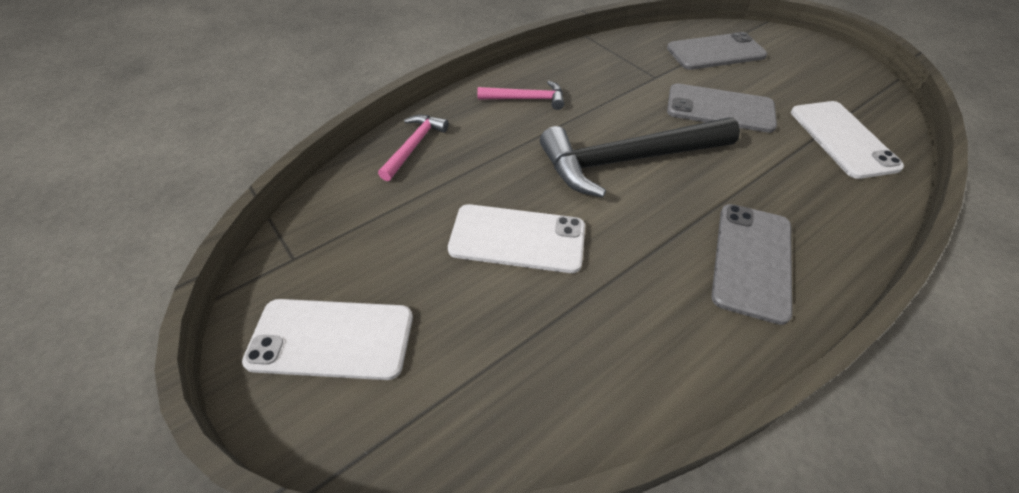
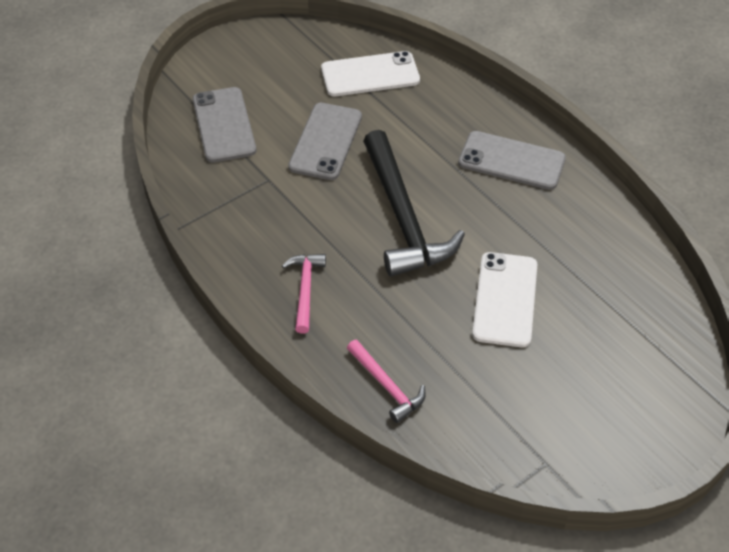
camera: 90 degrees left, 0 degrees up
white phone [242,299,413,380] -> none
pink hammer [378,115,449,181] -> pink hammer turned 150 degrees counterclockwise [347,340,426,423]

